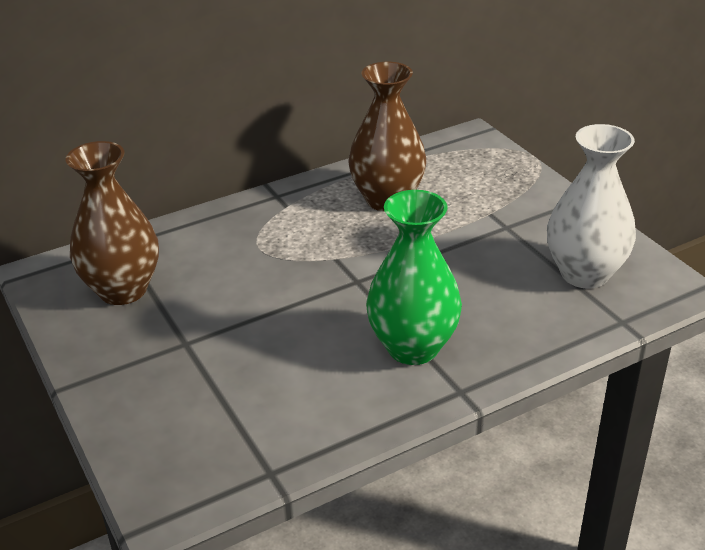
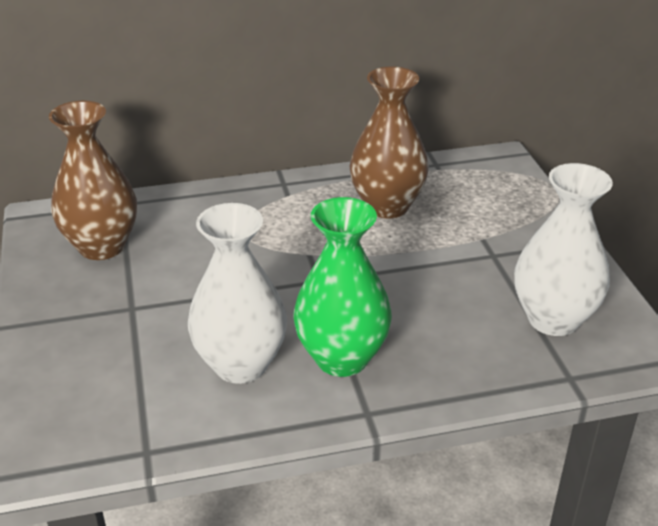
camera: 15 degrees right, 0 degrees up
none -> white vase [188,203,287,384]

